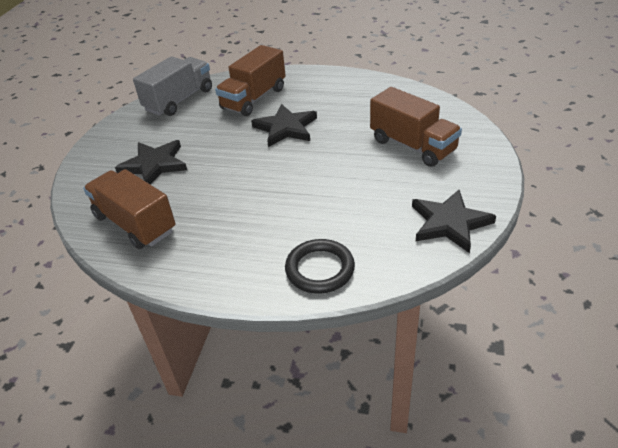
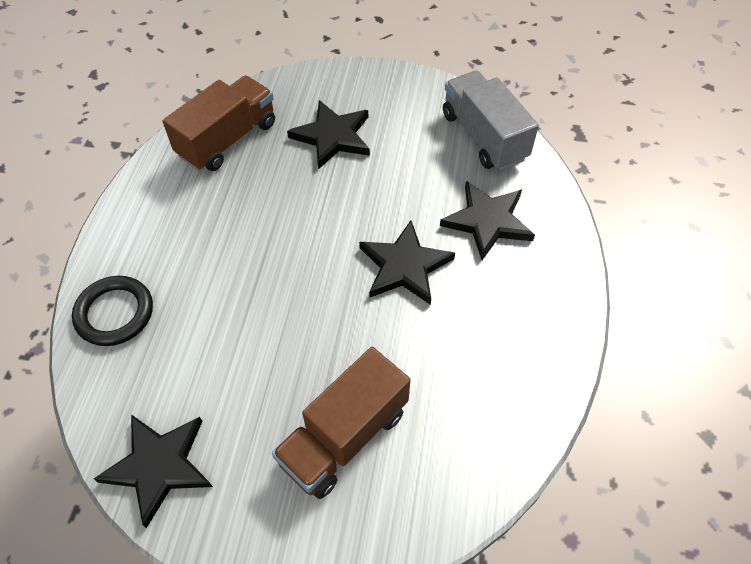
camera: 85 degrees right, 15 degrees up
grey truck [133,56,212,116] -> grey truck turned 150 degrees counterclockwise [443,71,539,171]
brown truck [215,45,286,116] -> black star [440,181,535,260]

